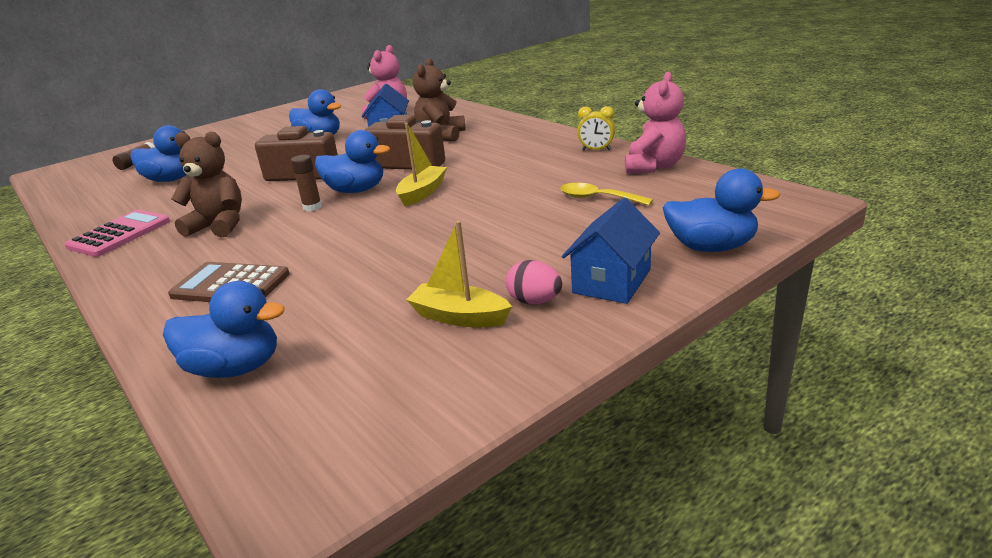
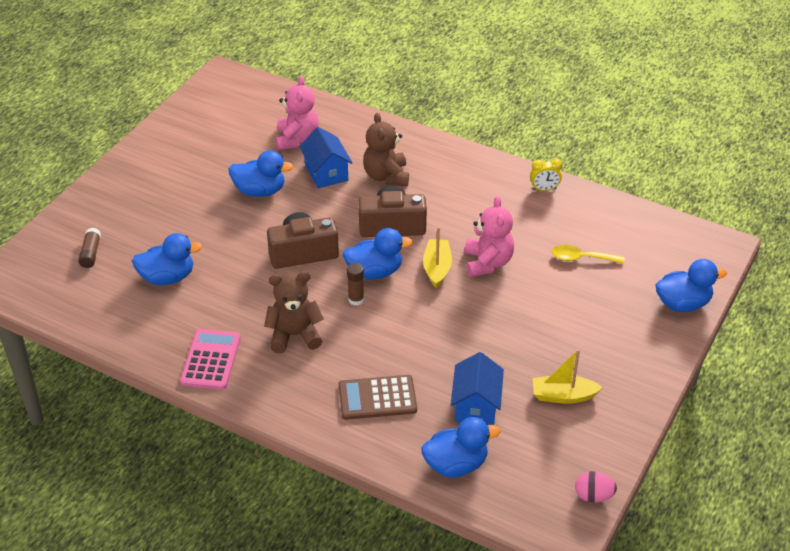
camera: 25 degrees left, 15 degrees up
pink egg [506,260,562,305] -> pink egg moved to [575,471,617,503]
blue house [562,198,660,304] -> blue house moved to [451,352,504,425]
pink teddy bear [625,72,686,174] -> pink teddy bear moved to [464,196,514,277]

